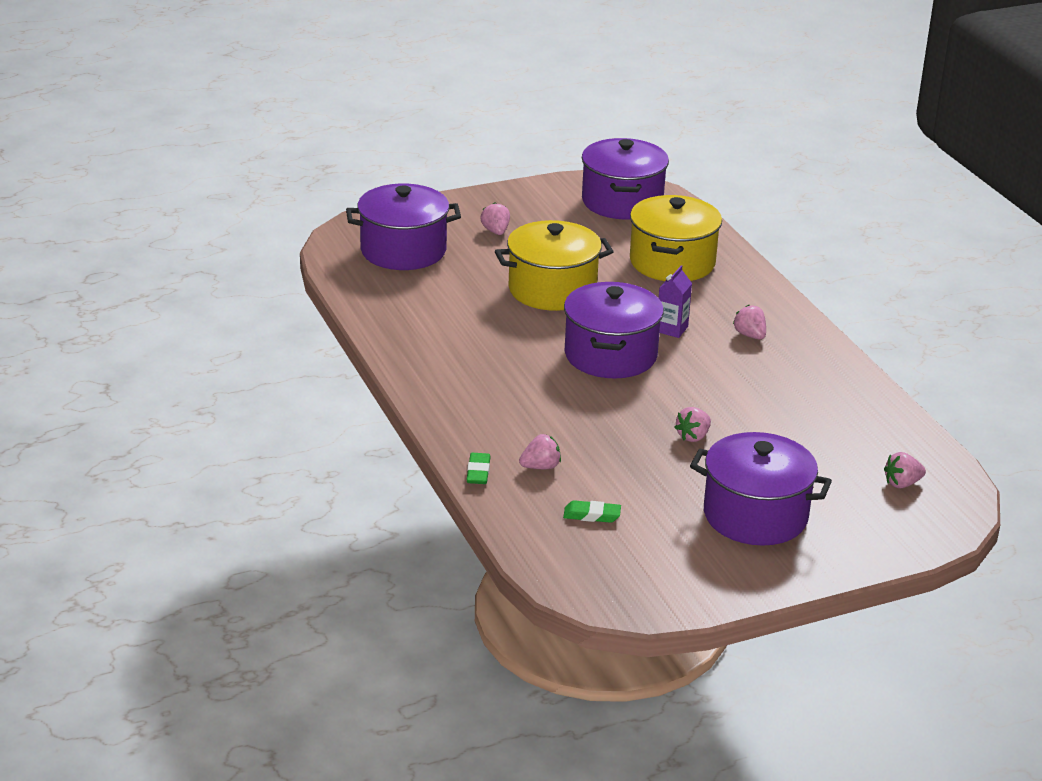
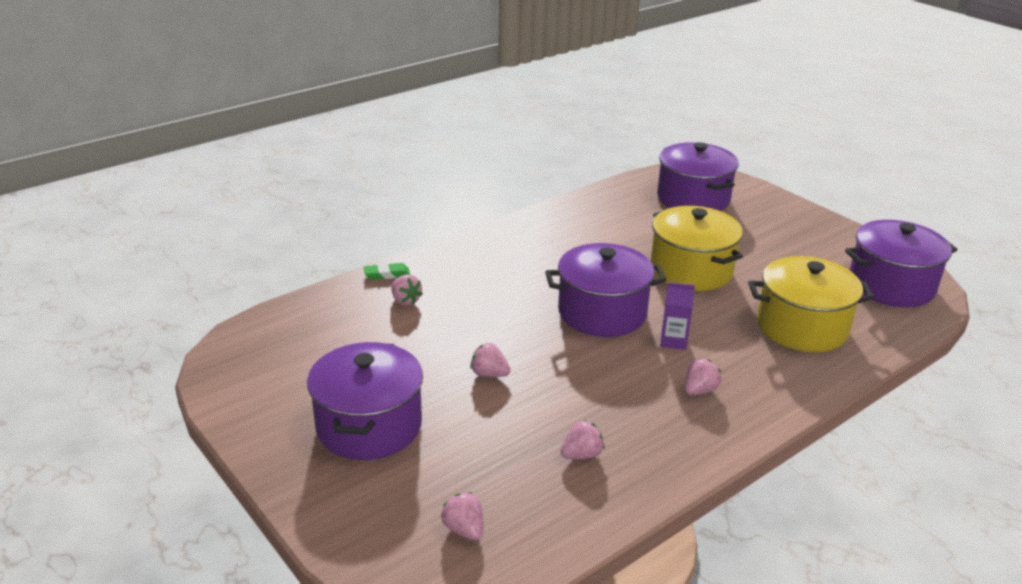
camera: 75 degrees right, 0 degrees up
pink strawberry [480,202,510,235] -> pink strawberry moved to [560,420,605,459]
green eraser [563,500,621,523] -> none

